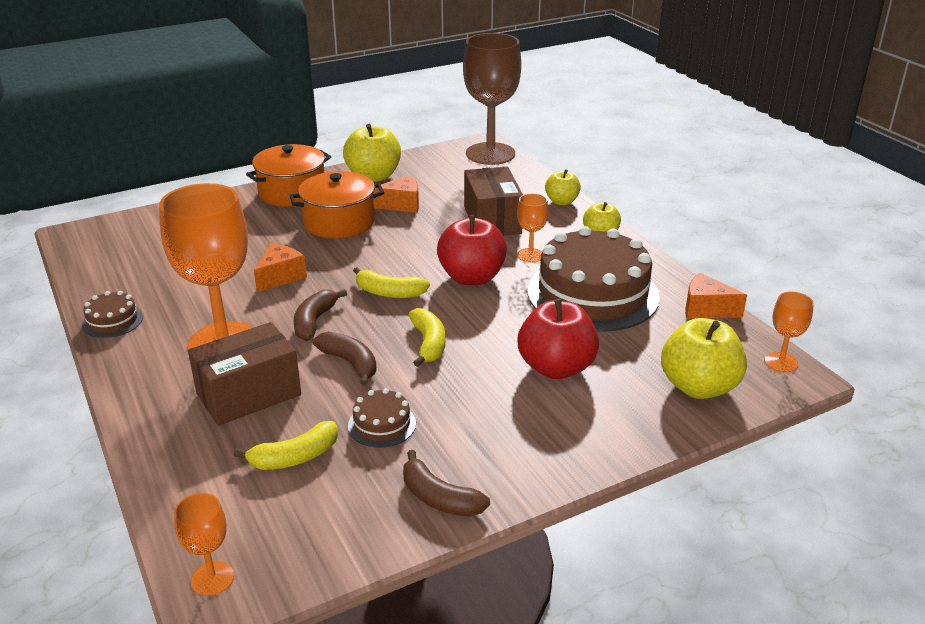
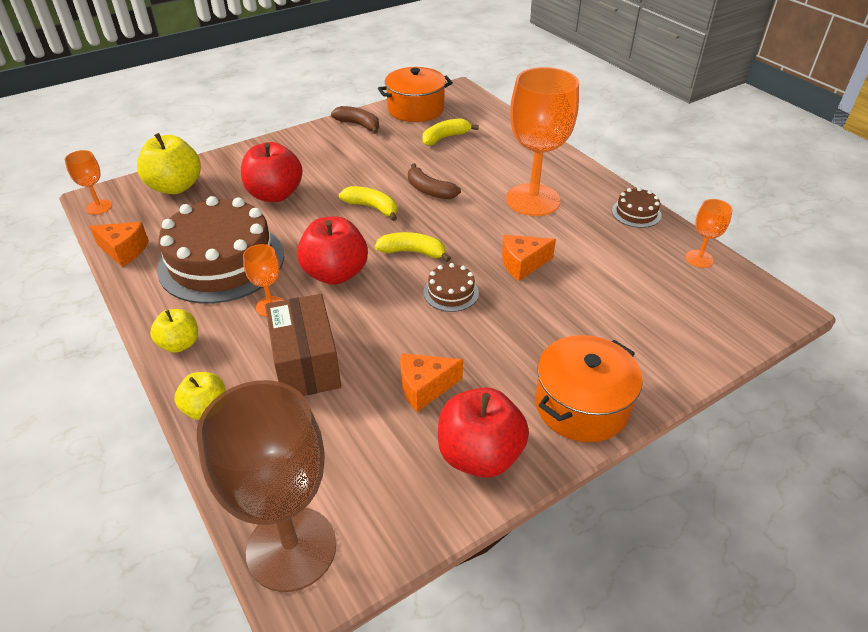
camera: 175 degrees right, 10 degrees up
orange goblet [174,493,234,596] -> orange goblet moved to [685,199,732,268]
brown box [188,322,301,426] -> none
orange cheese [254,243,307,292] -> orange cheese turned 45 degrees clockwise [502,235,556,281]
orange pot [290,171,384,239] -> orange pot moved to [378,67,453,122]
brown banana [294,289,347,341] -> none
yellow apple [343,124,401,182] -> red apple [438,387,529,478]
brown cake [348,388,416,448] -> brown cake moved to [423,263,479,312]
yellow banana [409,308,445,367] -> yellow banana turned 135 degrees clockwise [339,186,397,221]

